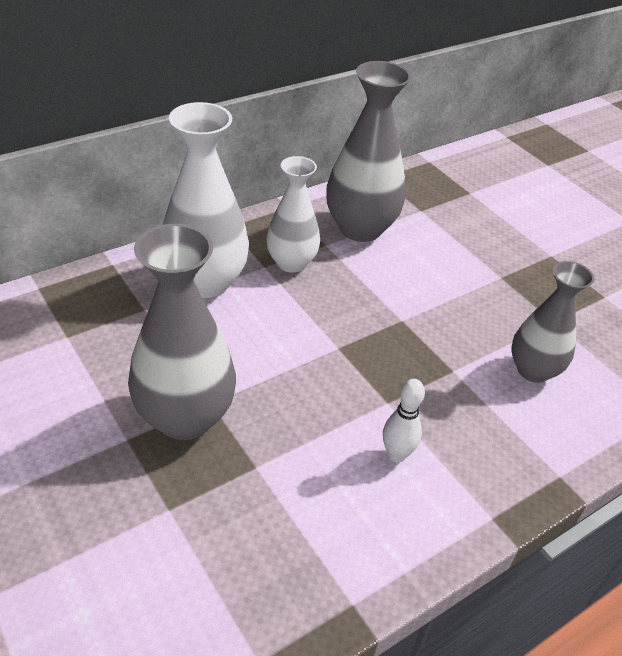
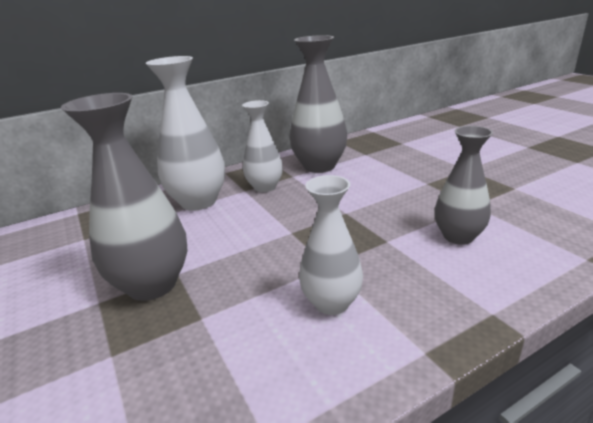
camera: 10 degrees right, 15 degrees down
white bowling pin [383,379,425,462] -> white vase [299,175,363,315]

